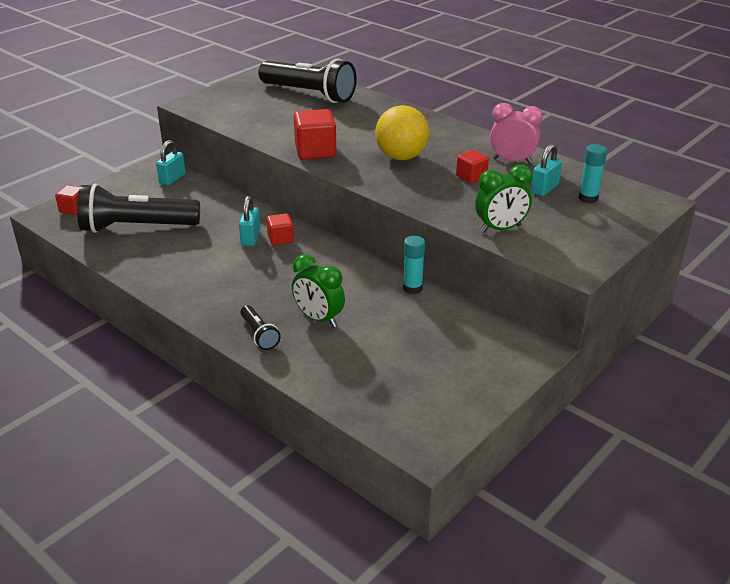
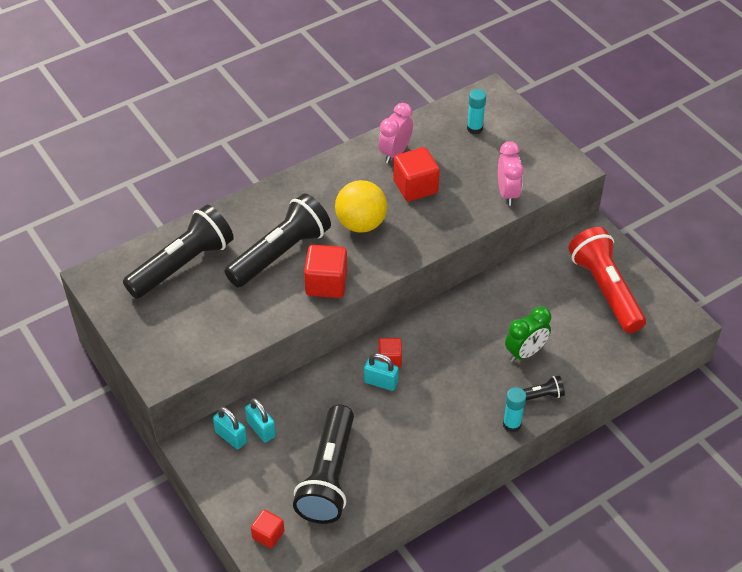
camera: 75 degrees left, 15 degrees up
turquoise glue stick [403,236,425,294] -> turquoise glue stick moved to [503,387,526,432]
red cube [456,150,489,183] -> red cube [393,147,440,202], size x1.70
green clock [475,165,533,233] -> pink clock [498,141,524,206]
turquoise padlock [531,144,562,196] -> turquoise padlock moved to [245,398,276,443]
none -> black flashlight [224,193,331,287]
none -> red flashlight [568,227,646,333]

